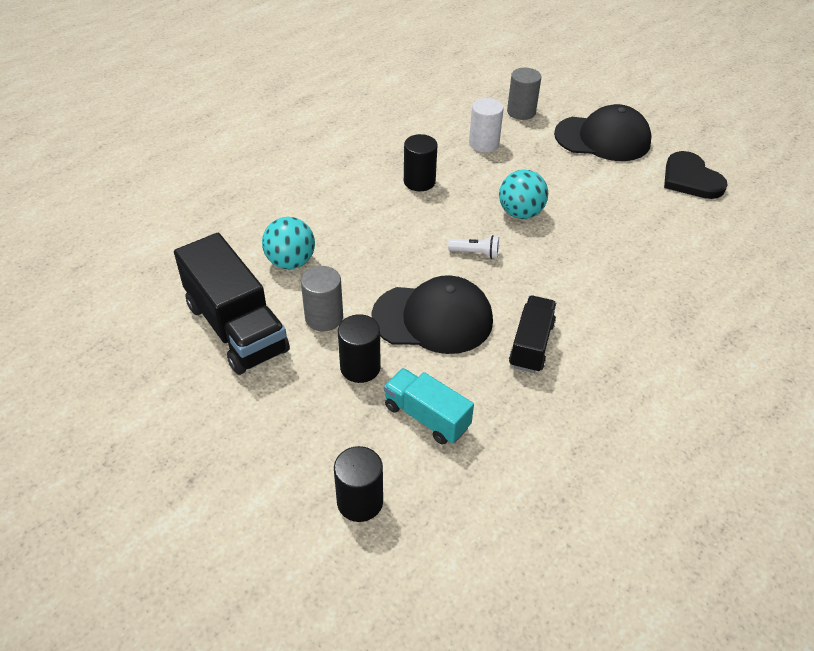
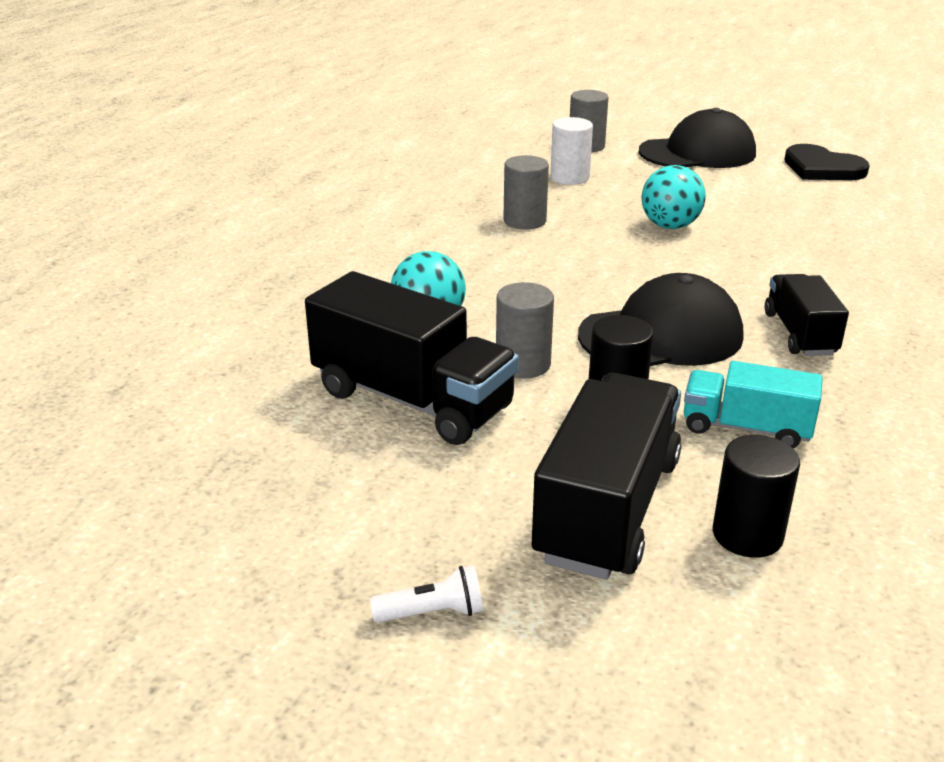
camera: 20 degrees left, 15 degrees down
black cylinder [404,134,438,191] -> grey cylinder [503,155,549,229]
white flashlight [448,235,499,259] -> white flashlight moved to [370,565,483,623]
none -> black truck [532,373,681,580]

